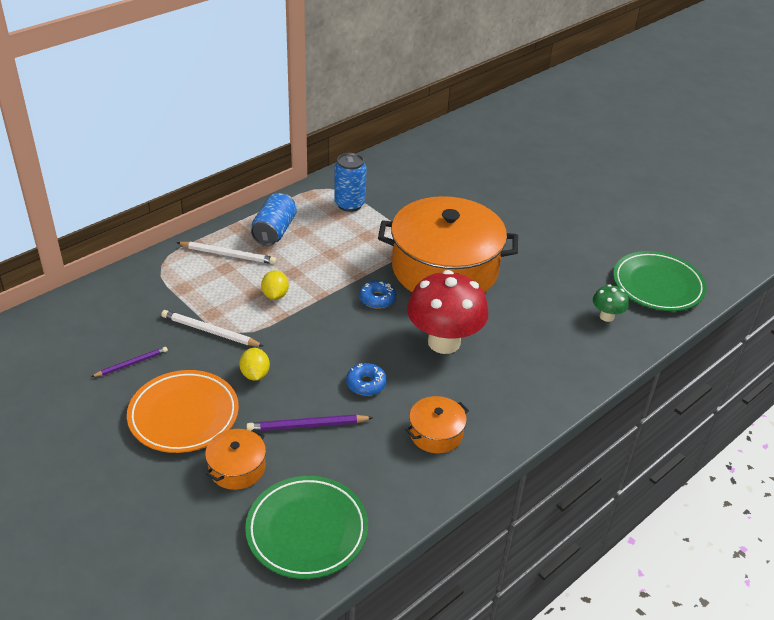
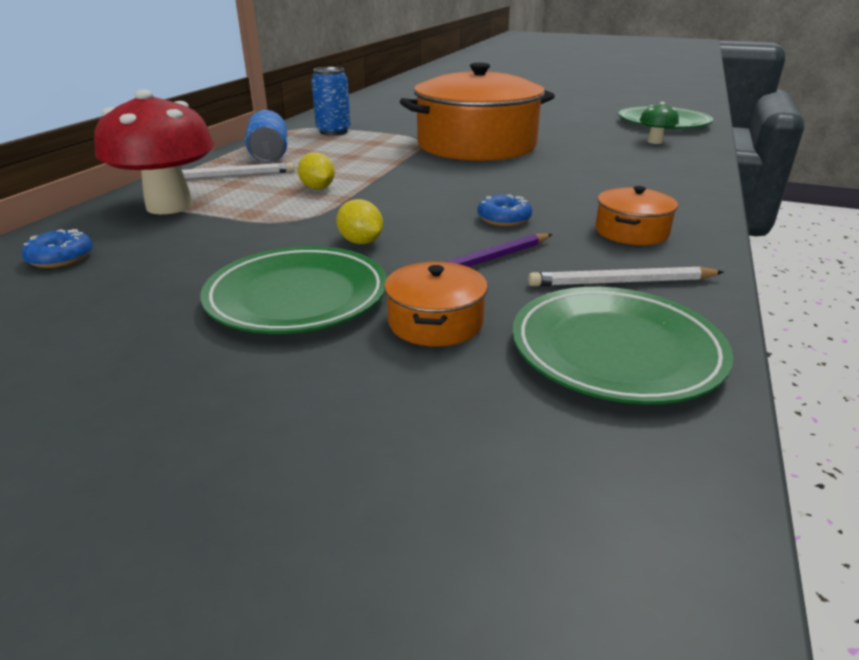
camera: 25 degrees left, 10 degrees down
purple pencil [91,347,168,377] -> none
orange plate [127,370,239,453] -> green plate [200,246,387,334]
white pencil [161,310,263,346] -> white pencil moved to [528,266,724,286]
blue donut [359,280,396,309] -> blue donut moved to [21,229,93,268]
red mushroom [407,270,488,354] -> red mushroom moved to [94,90,214,214]

